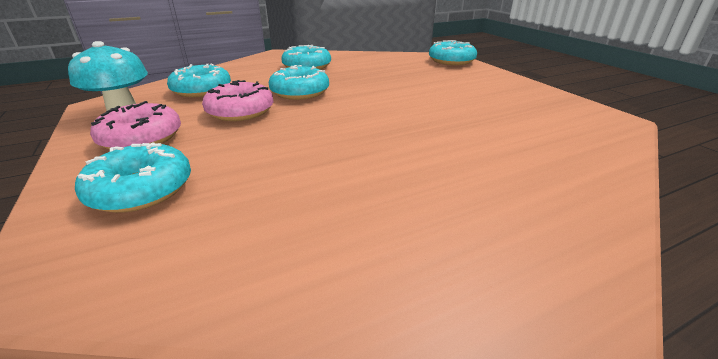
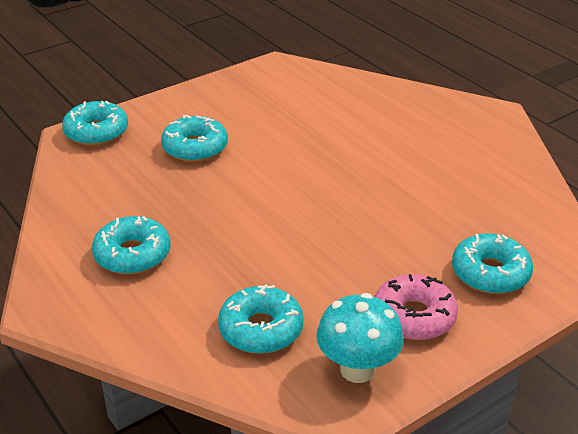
camera: 100 degrees left, 5 degrees up
pink donut [202,80,273,121] -> none
turquoise donut [269,65,329,100] -> turquoise donut moved to [161,115,228,162]

